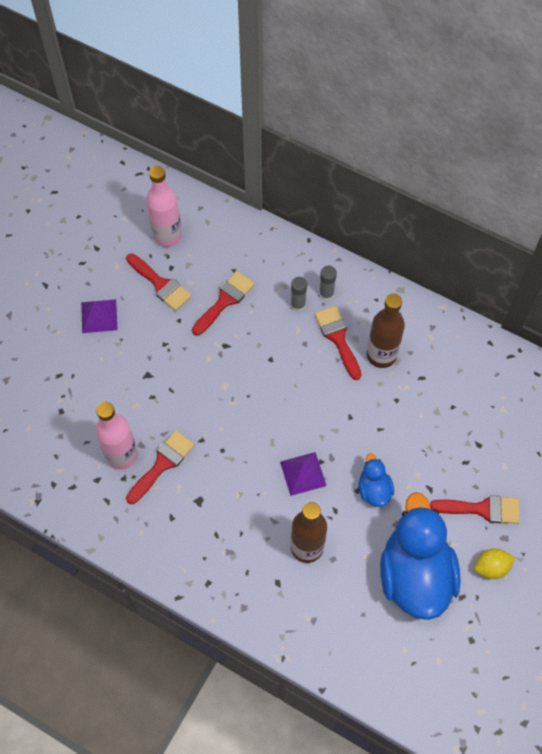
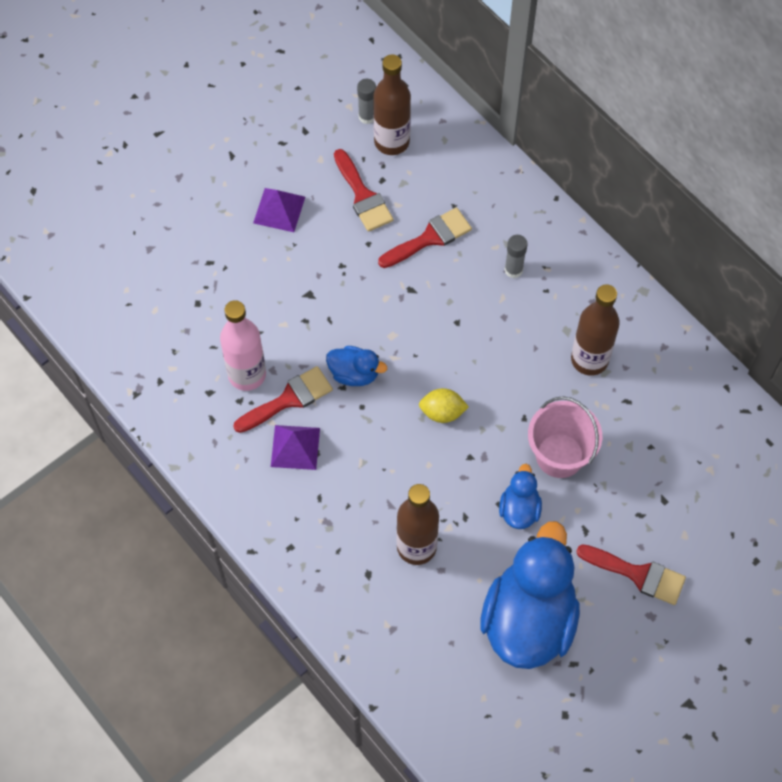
camera: 20 degrees right, 0 degrees up
pink bottle [146,166,182,247] -> brown bottle [373,54,411,155]
purple pyramid [280,452,326,496] -> purple pyramid moved to [271,425,320,470]
red brush [315,306,361,380] -> none
grey glue stick [319,266,337,301] -> grey glue stick moved to [357,79,376,124]
yellow lemon [474,549,515,579] -> yellow lemon moved to [419,388,469,423]
none -> blue duck [326,346,387,386]
none -> pink bucket [528,396,602,478]

